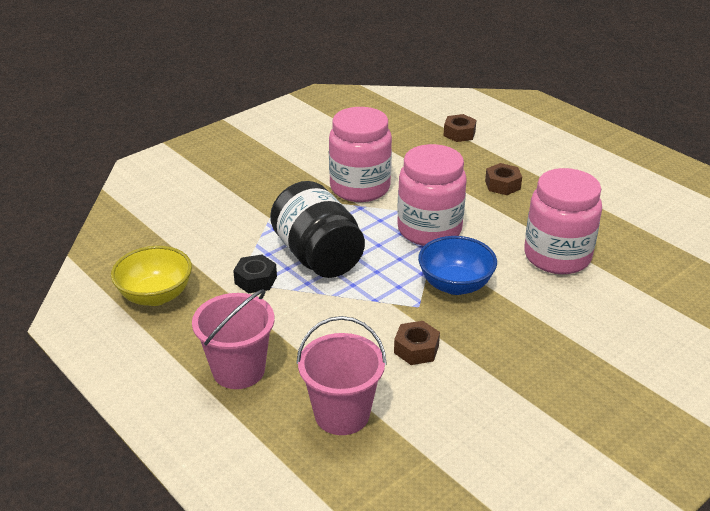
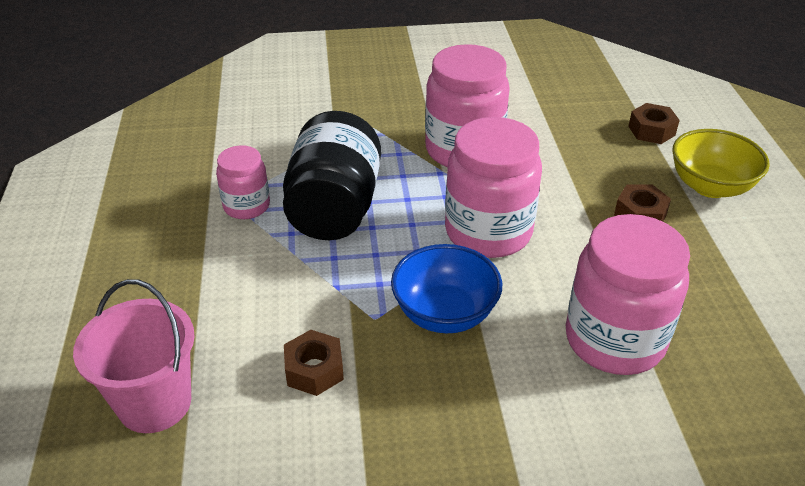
camera: 35 degrees right, 5 degrees up
yellow bowl [111,246,192,306] -> yellow bowl moved to [673,129,770,198]
pink bucket [192,289,275,389] -> none
black nut [233,255,277,293] -> pink jar [216,145,270,219]

